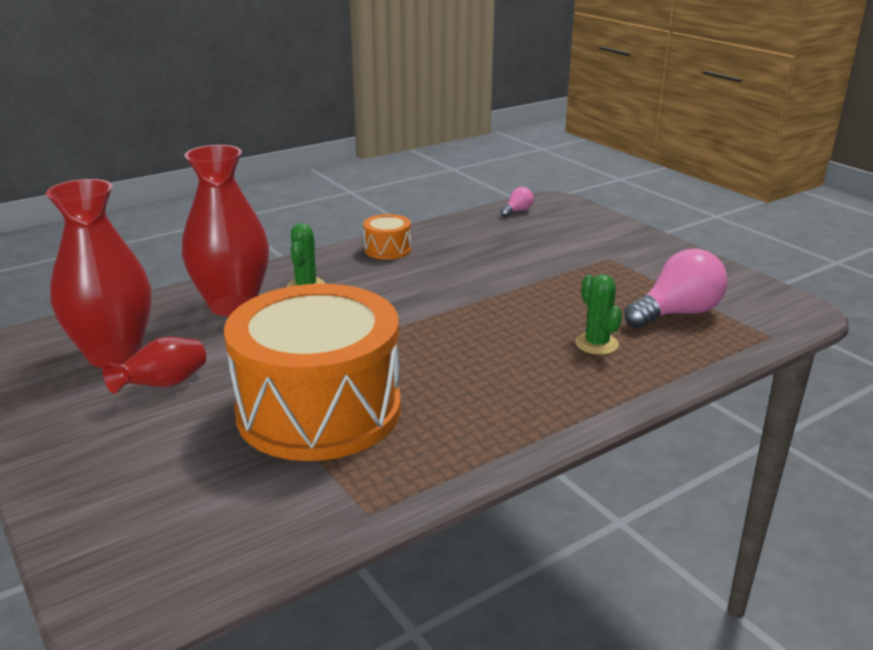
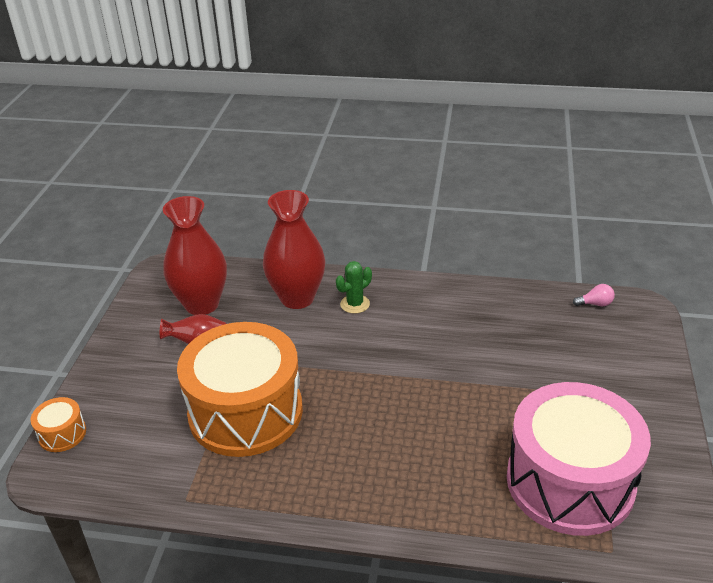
camera: 45 degrees right, 10 degrees up
orange drum [363,214,411,260] -> orange drum moved to [31,397,86,452]
green cactus [575,274,622,355] -> none
pink light bulb [624,248,728,328] -> pink drum [507,382,651,536]

